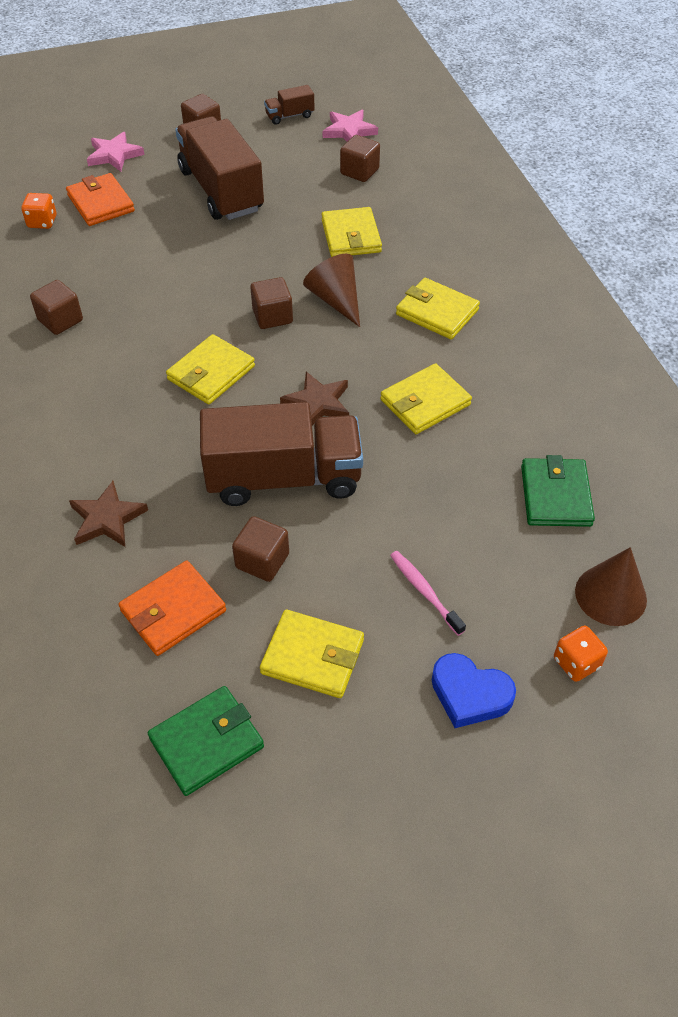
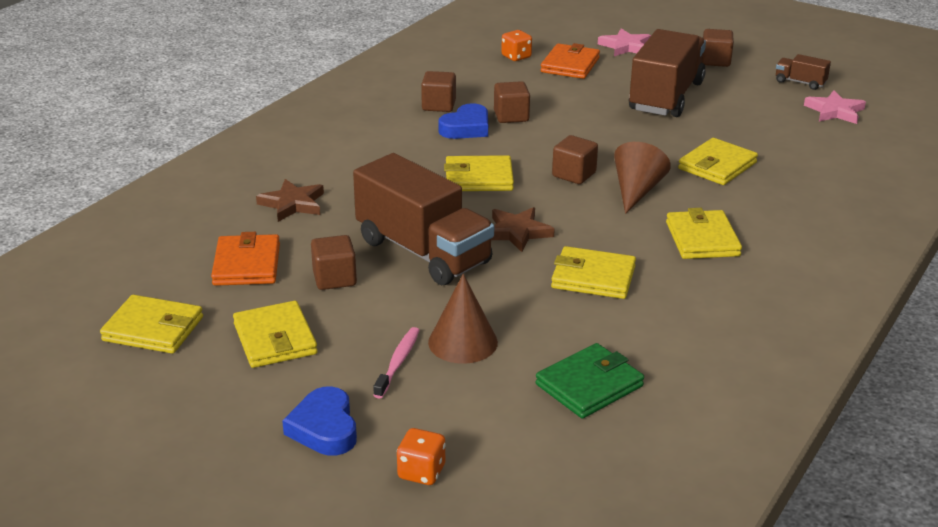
camera: 50 degrees right, 20 degrees down
orange wallet [118,561,226,656] -> orange wallet turned 75 degrees clockwise [211,232,280,286]
green wallet [148,686,264,796] -> yellow wallet [100,295,203,354]
brown cube [340,135,380,182] -> brown cube moved to [494,81,530,123]
brown cone [575,547,647,626] -> brown cone moved to [428,274,498,364]
none -> blue heart [438,103,488,139]

